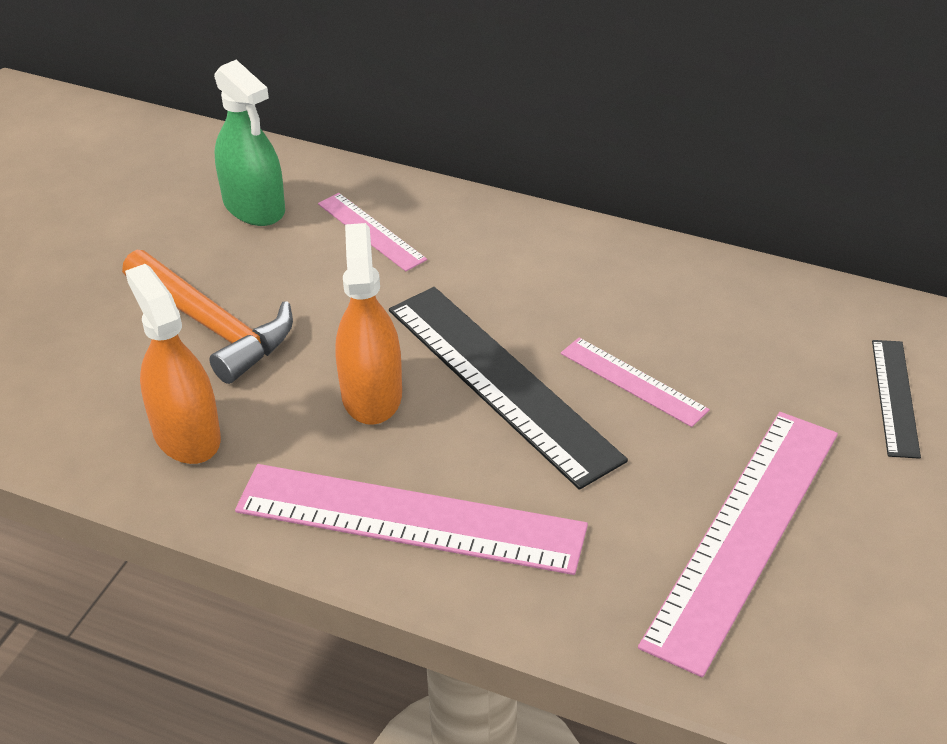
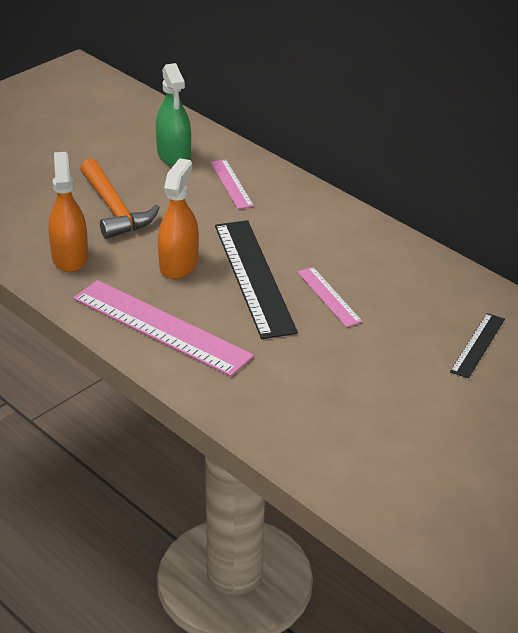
camera: 20 degrees right, 5 degrees down
pink ruler [638,412,838,677] -> none

